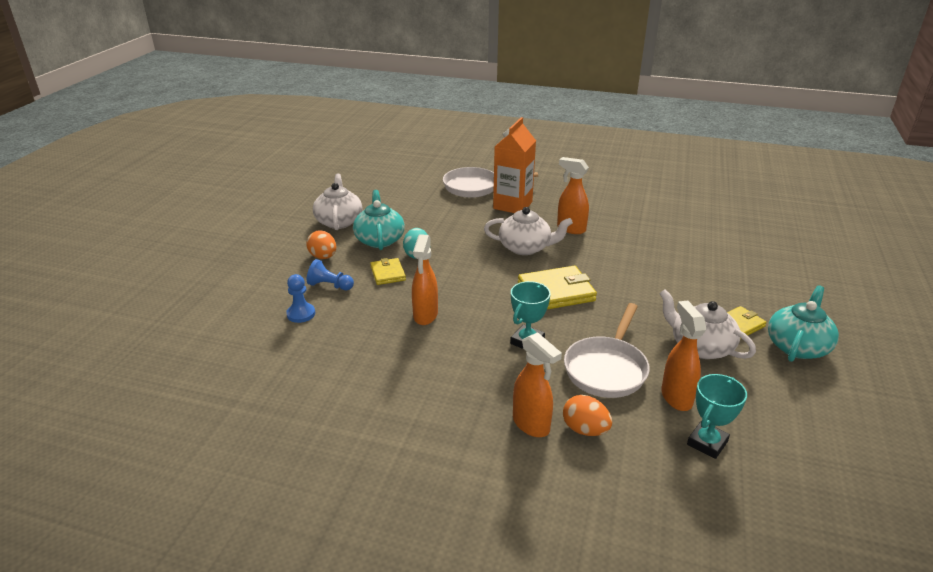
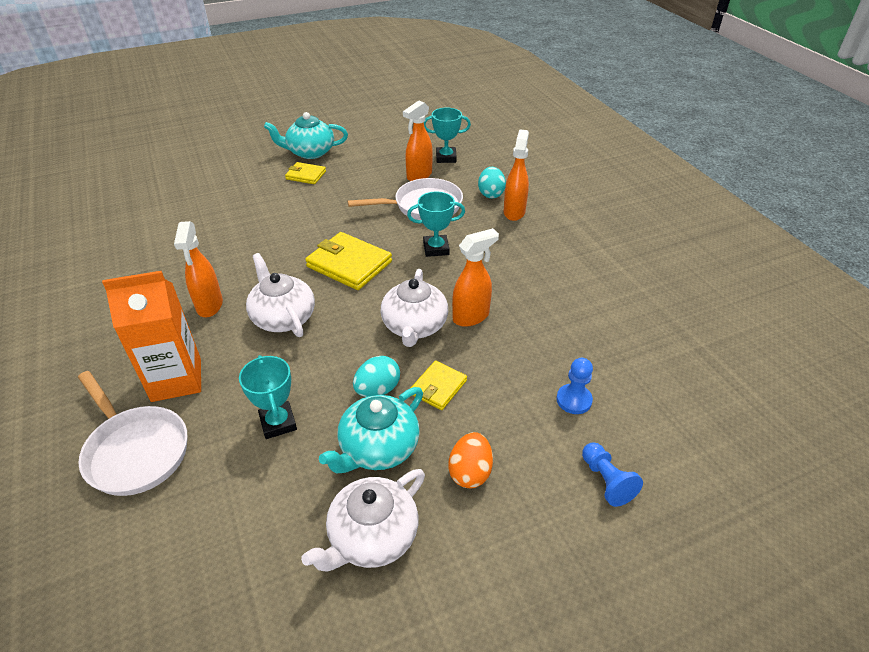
camera: 130 degrees left, 10 degrees up
blue pawn [307,259,354,290] -> blue pawn moved to [582,443,643,507]
orange egg [563,395,612,436] -> turquoise egg [478,167,506,199]
white teapot [659,289,756,359] -> white teapot moved to [380,269,448,347]
none -> turquoise trophy [239,355,297,439]

